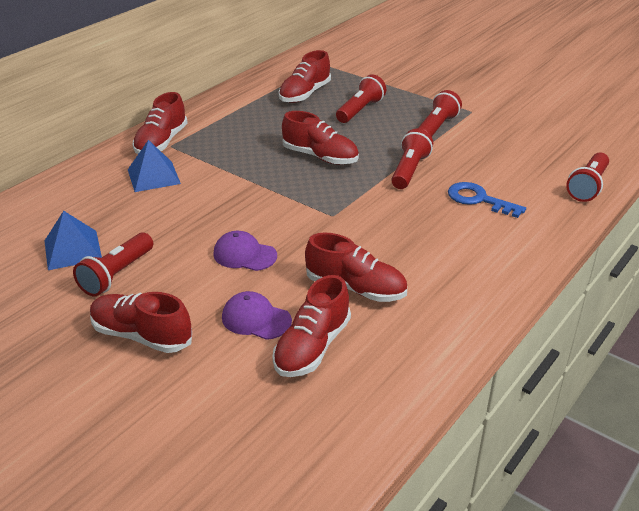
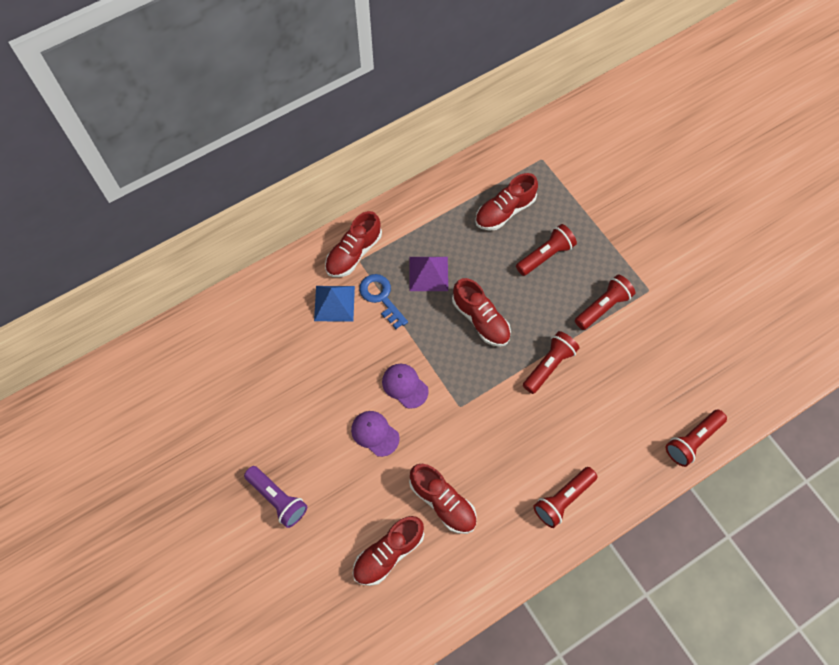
camera: 20 degrees right, 30 degrees up
blue pyramid [45,211,102,270] -> none
red flashlight [73,233,153,296] -> red flashlight moved to [533,467,597,528]
red shoe [90,292,192,353] -> purple flashlight [244,466,307,528]
purple cap [222,291,292,340] -> purple cap moved to [382,364,429,409]
blue key [448,182,526,218] -> blue key moved to [359,274,408,329]
none -> purple pyramid [410,257,448,291]

